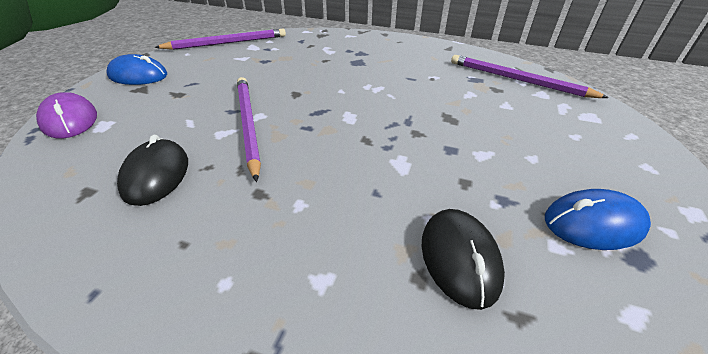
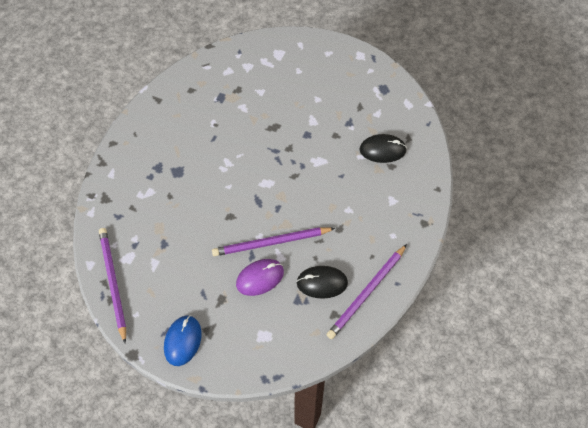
camera: 85 degrees left, 20 degrees up
purple mouse [36,92,97,139] -> purple mouse moved to [236,259,284,296]
purple pencil [451,55,609,98] -> purple pencil moved to [327,244,407,339]
blue mouse [545,189,651,250] -> none

